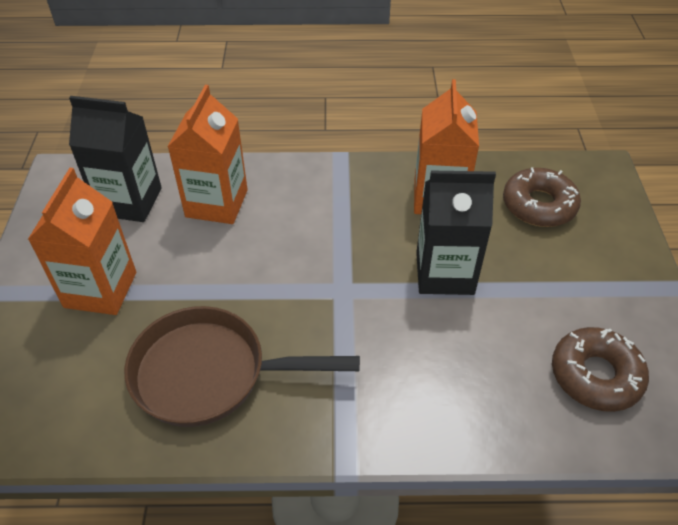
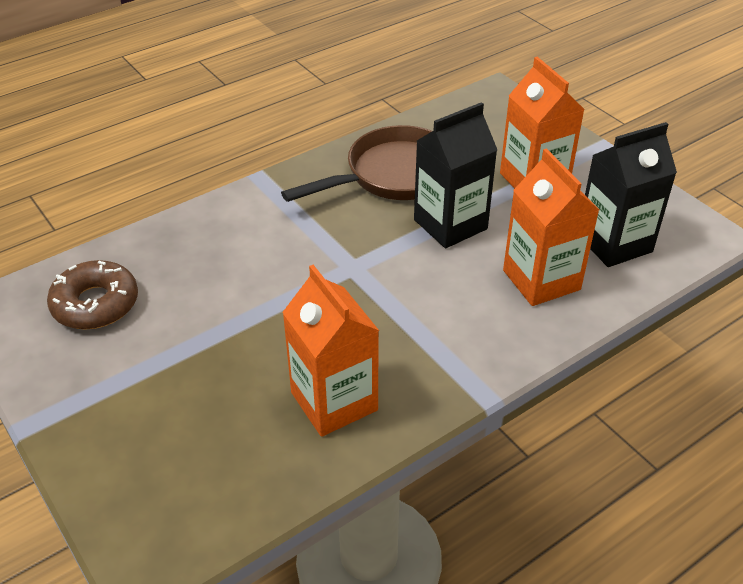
camera: 145 degrees right, 5 degrees down
black carton [416,170,496,295] -> black carton moved to [414,102,497,248]
brown donut [503,167,581,227] -> none

